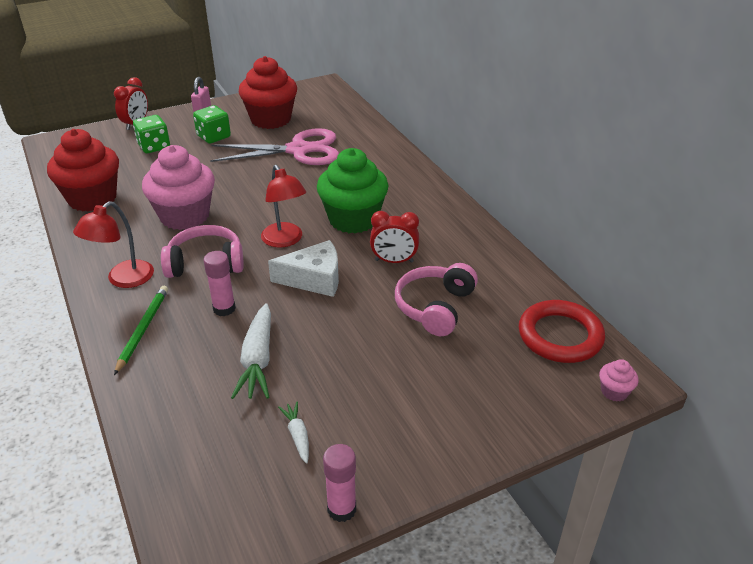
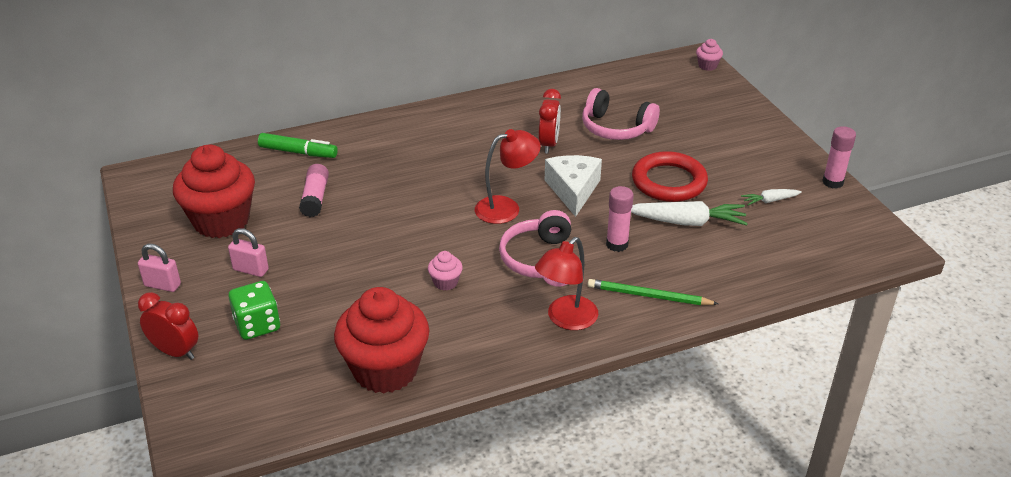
camera: 85 degrees left, 0 degrees up
red lamp [73,201,154,288] -> red lamp turned 90 degrees clockwise [535,237,598,330]
pink cupcake [142,145,215,230] -> pink cupcake [428,251,463,290], size x0.41
green dice [193,105,231,144] -> pink padlock [228,228,269,277]
pink scissors [210,128,339,165] -> pink glue stick [299,164,329,217]
green cupcake [317,148,389,233] -> none
red ring [519,300,605,363] -> red ring moved to [632,151,708,202]
none -> green marker [258,133,338,158]

